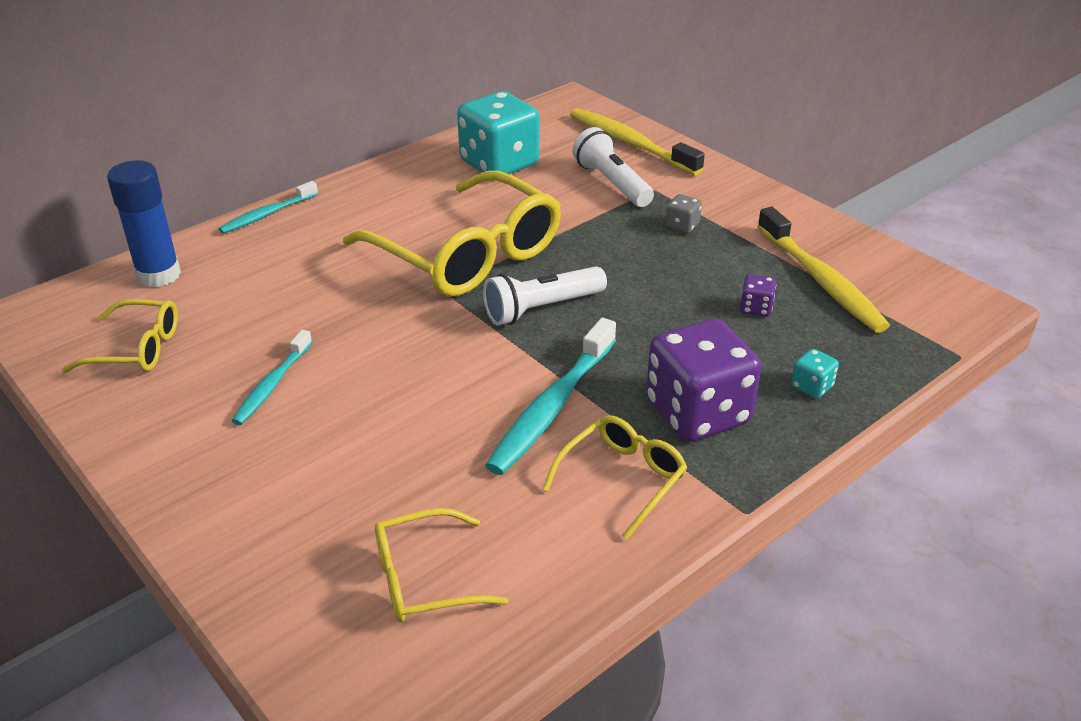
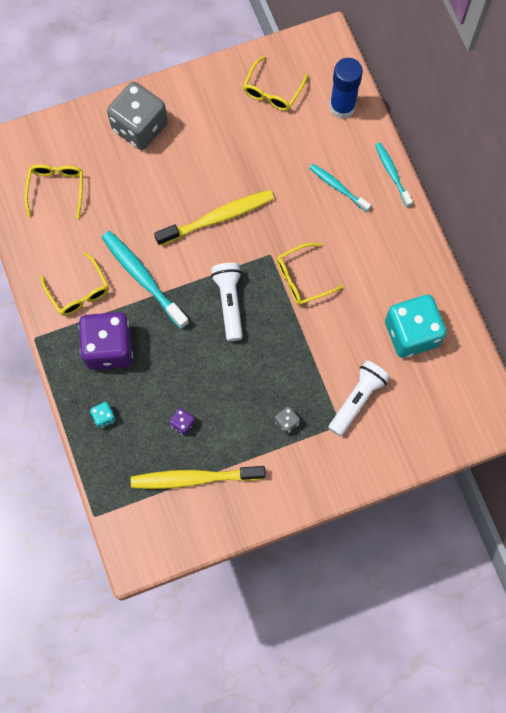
camera: 110 degrees right, 35 degrees up
turquoise toothbrush [231,330,312,425] -> turquoise toothbrush moved to [310,164,371,212]
yellow glasses [343,171,561,297] -> yellow glasses [277,243,343,305], size x0.50
yellow toothbrush [570,108,705,175] -> yellow toothbrush moved to [154,190,274,246]
white flashlight [572,127,654,207] -> white flashlight turned 45 degrees counterclockwise [328,360,390,436]
none -> grey dice [107,82,168,150]

